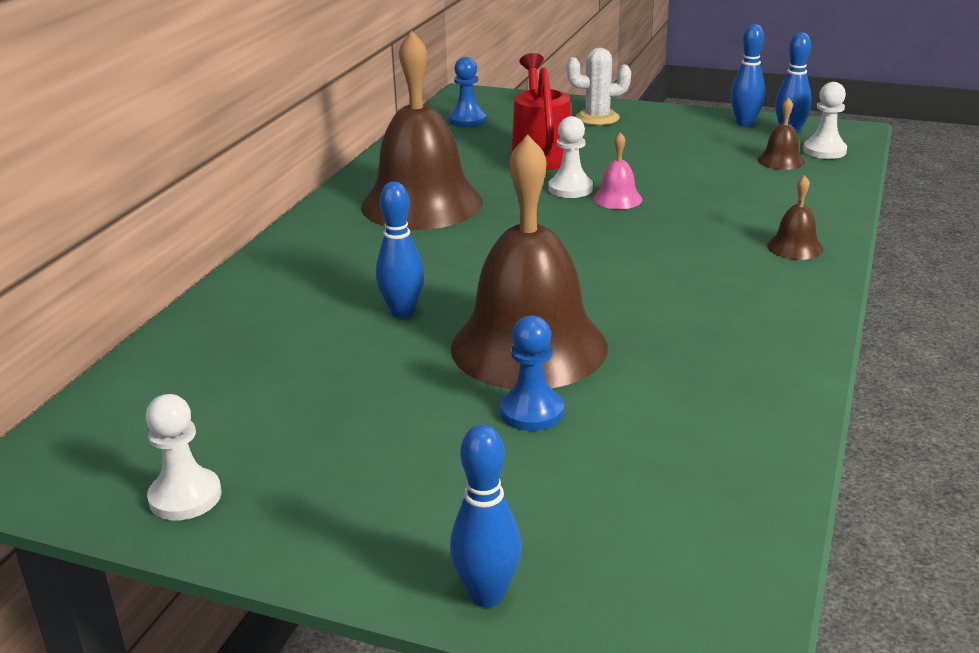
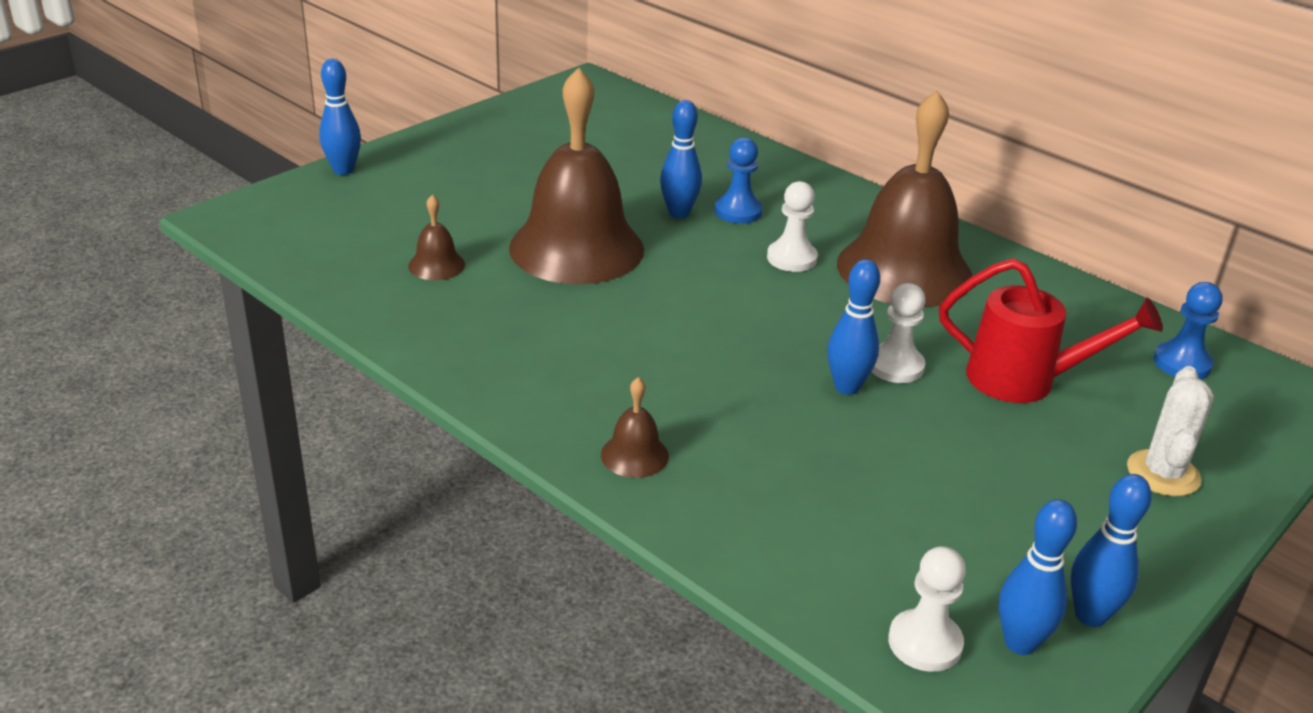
camera: 110 degrees right, 5 degrees up
white pawn [145,394,221,520] -> white pawn moved to [767,181,818,272]
blue pawn [500,316,564,431] -> blue pawn moved to [715,137,763,224]
pink bell [593,132,643,209] -> blue bowling pin [827,259,880,395]
brown bell [758,97,805,170] -> brown bell moved to [408,194,465,280]

